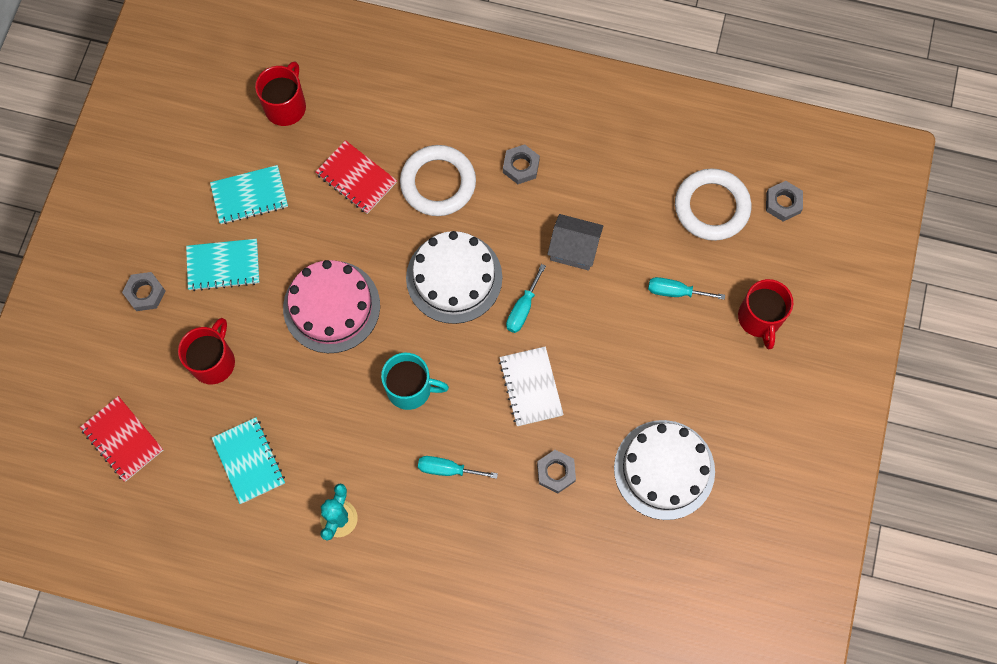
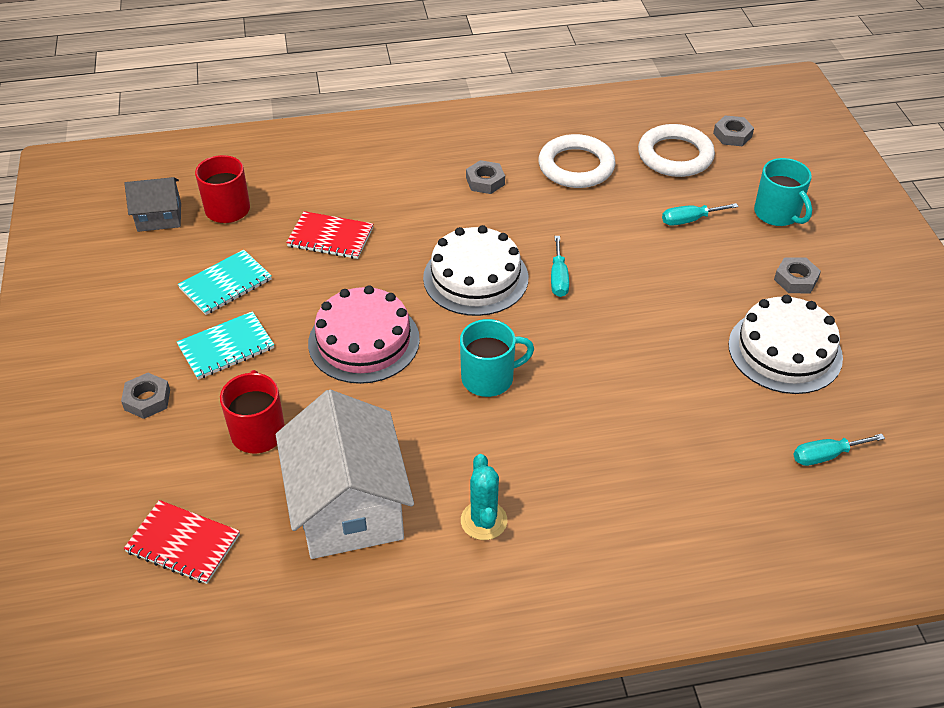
camera: 25 degrees left, 25 degrees down
turquoise notebook [212,417,285,504] -> white house [276,390,414,559]
white ring [400,145,476,216] -> white ring moved to [538,134,616,188]
turquoise screwdriver [418,456,498,479] -> turquoise screwdriver moved to [793,434,885,466]
white notebook [499,346,564,426] -> none
grey nut [537,450,576,493] -> grey nut moved to [774,257,821,293]
grey house [547,214,603,271] -> grey house moved to [124,177,181,232]
red mug [738,279,793,349] -> turquoise mug [754,158,812,226]

